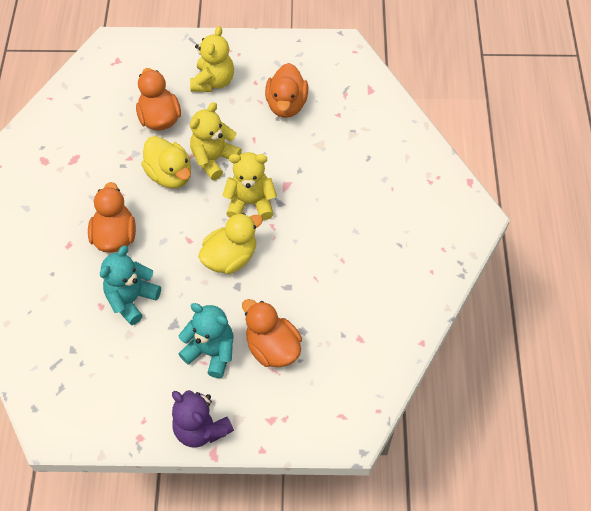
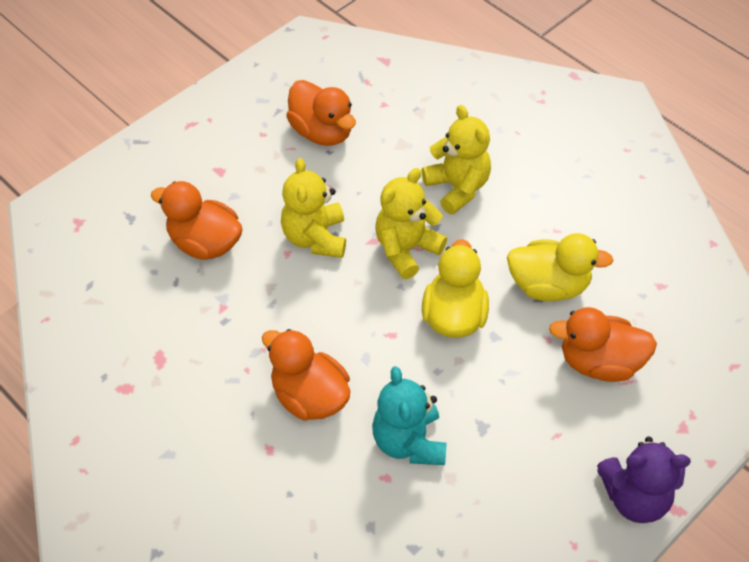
camera: 45 degrees left, 5 degrees down
yellow duck [141,136,191,188] -> yellow duck moved to [507,233,613,301]
turquoise teddy bear [178,303,233,378] -> none
yellow teddy bear [190,26,234,92] -> yellow teddy bear moved to [422,105,491,214]

